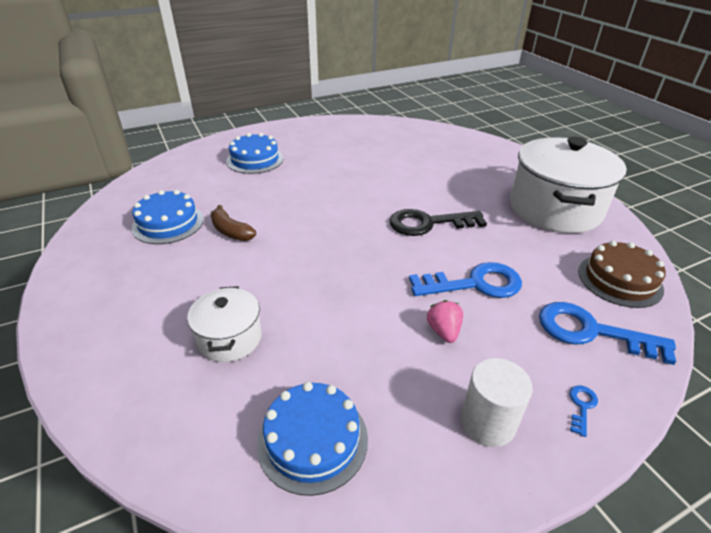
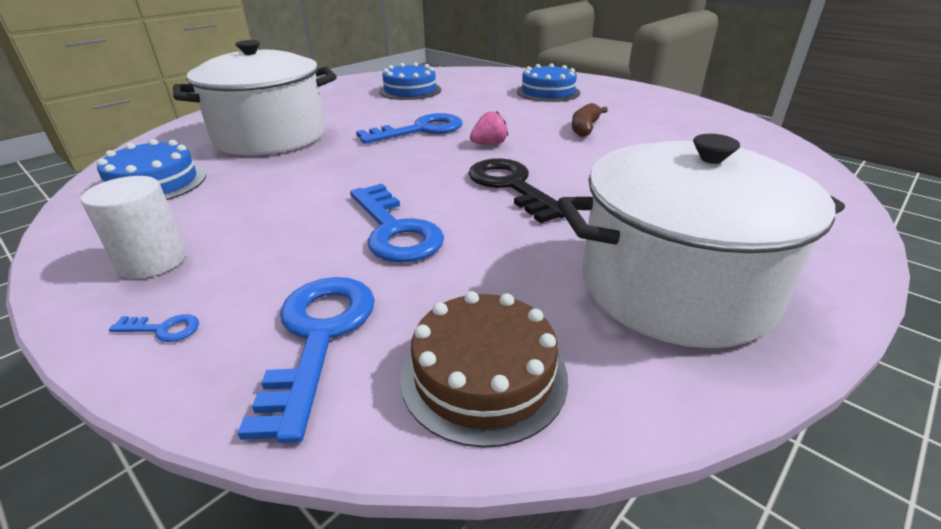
camera: 70 degrees right, 5 degrees down
white pot [187,286,262,362] -> white pot [173,40,337,155], size x1.98
brown banana [211,205,256,241] -> brown banana moved to [572,103,608,137]
pink strawberry [427,300,463,343] -> pink strawberry moved to [470,111,508,145]
none -> blue key [356,113,463,144]

